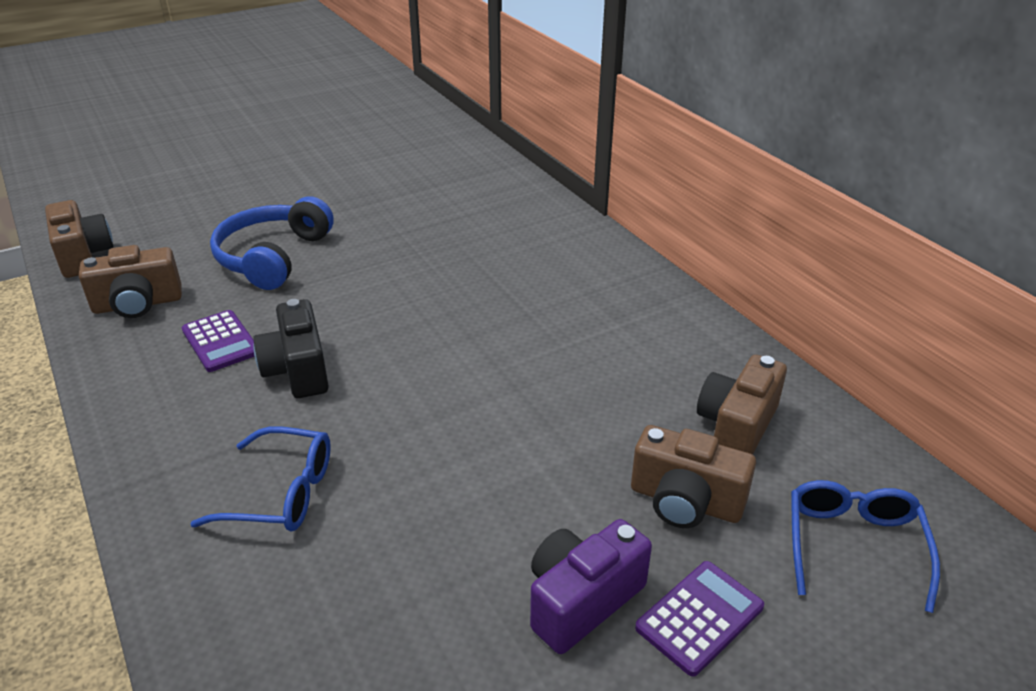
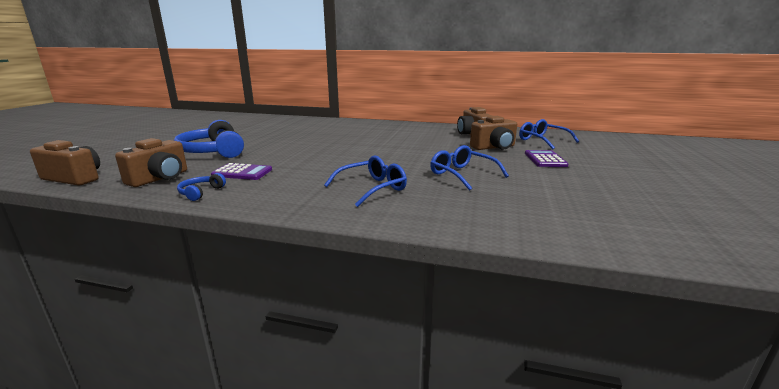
camera: 45 degrees left, 15 degrees down
black camera [253,299,329,398] -> none
purple camera [530,519,652,654] -> none
none -> blue headphones [177,173,226,201]
none -> blue glasses [430,145,509,191]

